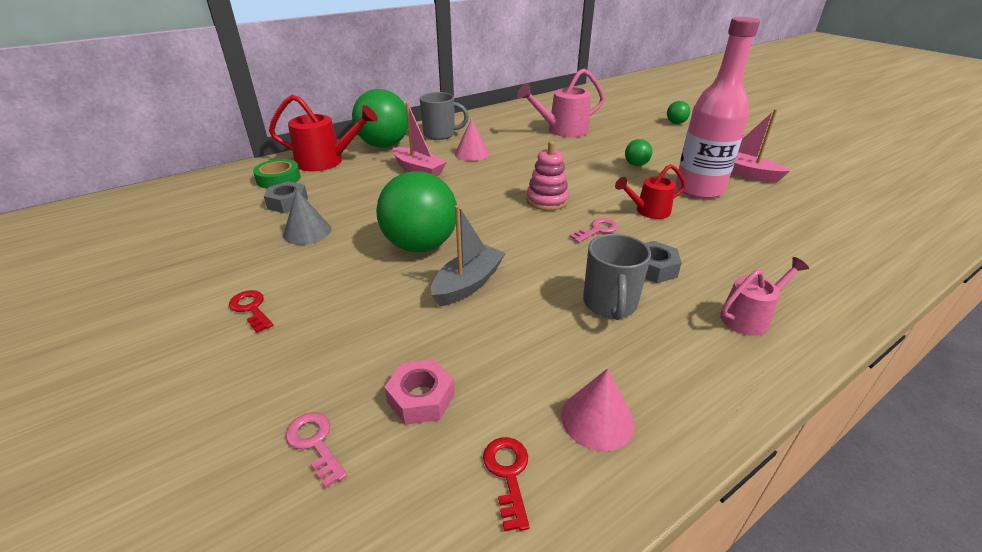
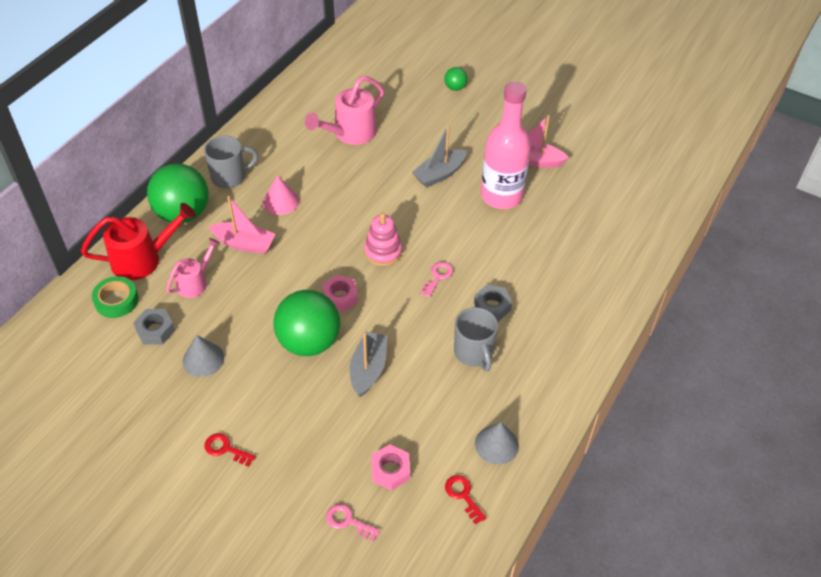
camera: 25 degrees left, 15 degrees up
pink cone [561,368,635,451] -> grey cone [475,422,519,465]
red watering can [615,164,686,219] -> none
green ball [625,139,652,166] -> grey boat [412,124,467,187]
pink watering can [720,257,809,336] -> pink watering can moved to [166,238,220,298]
none -> pink nut [322,275,358,312]

